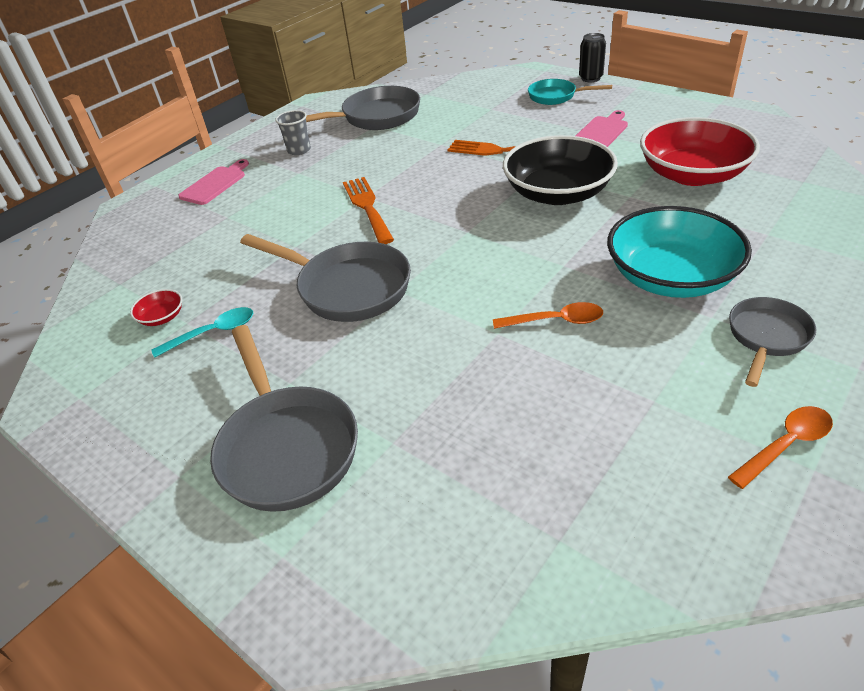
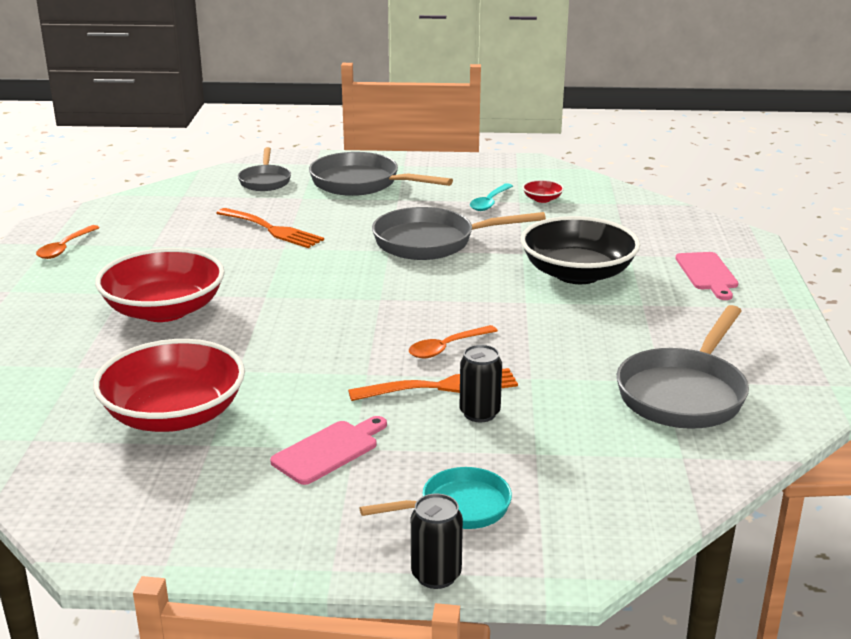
camera: 140 degrees right, 15 degrees down
grey cup [276,110,311,155] -> none
orange fork [343,177,394,244] -> orange fork moved to [216,208,324,248]
orange spoon [493,302,603,329] -> orange spoon moved to [409,325,498,358]
black bowl [503,135,618,205] -> black bowl moved to [520,216,640,284]
pink cutting board [576,110,628,147] -> pink cutting board turned 135 degrees counterclockwise [270,416,387,485]
turquoise bowl [607,206,752,298] -> red bowl [95,248,225,322]
grey pan [729,297,816,387] -> grey pan moved to [238,147,291,191]
none -> black can [459,345,502,422]

